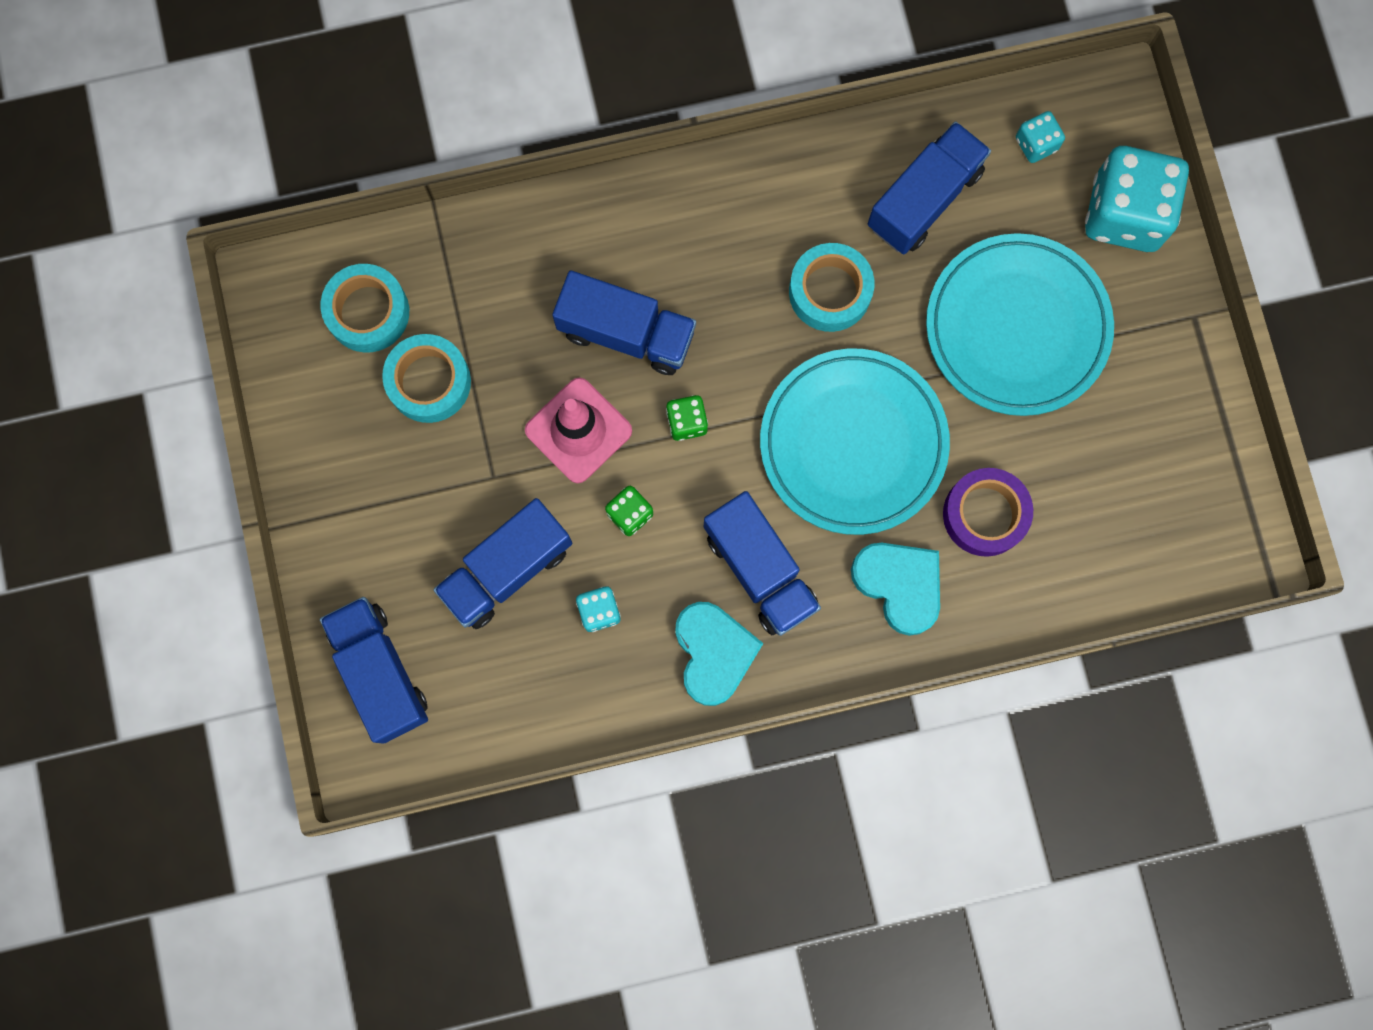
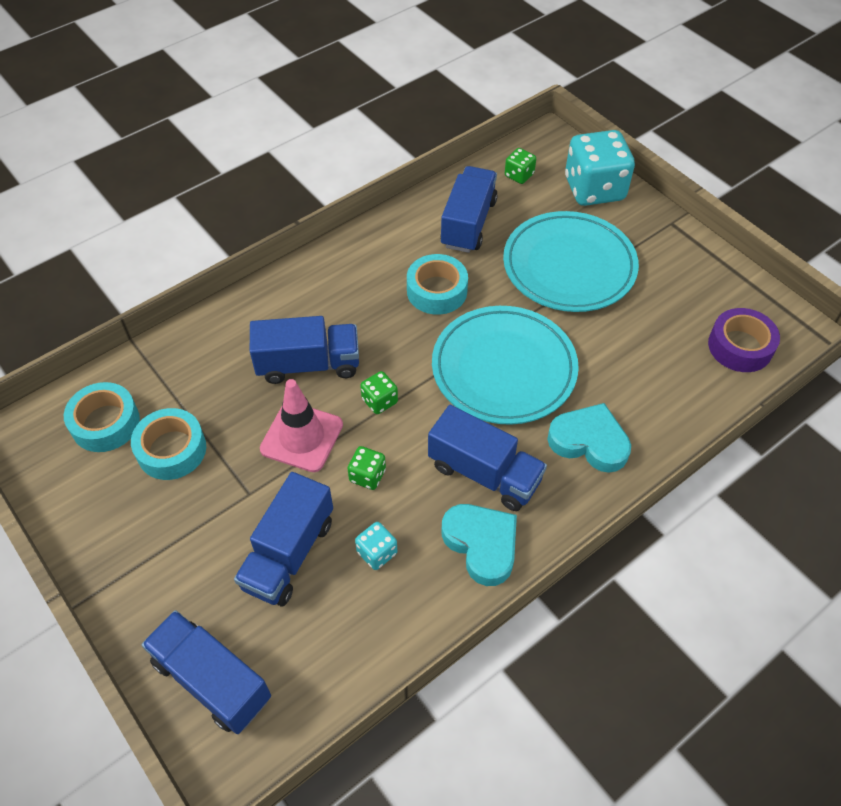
camera: 25 degrees left, 25 degrees down
purple tape [943,468,1033,557] -> purple tape moved to [708,308,780,372]
turquoise dice [1016,111,1065,163] -> green dice [505,148,536,184]

